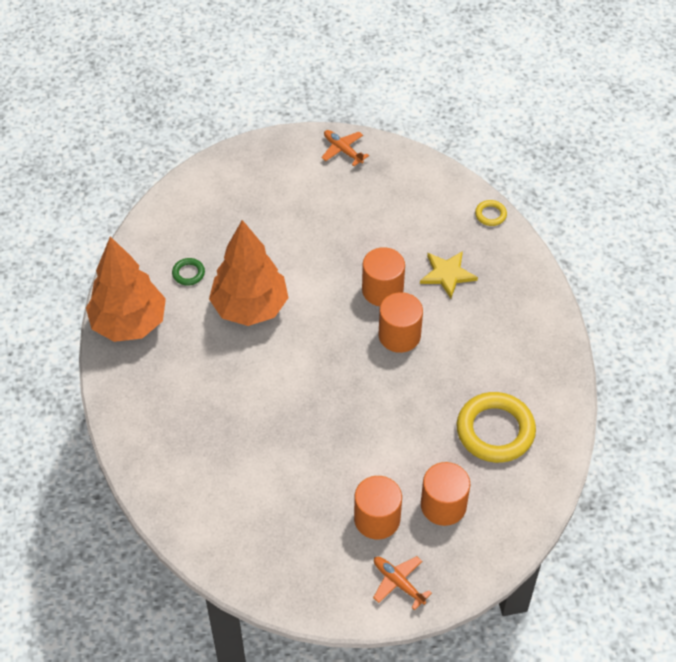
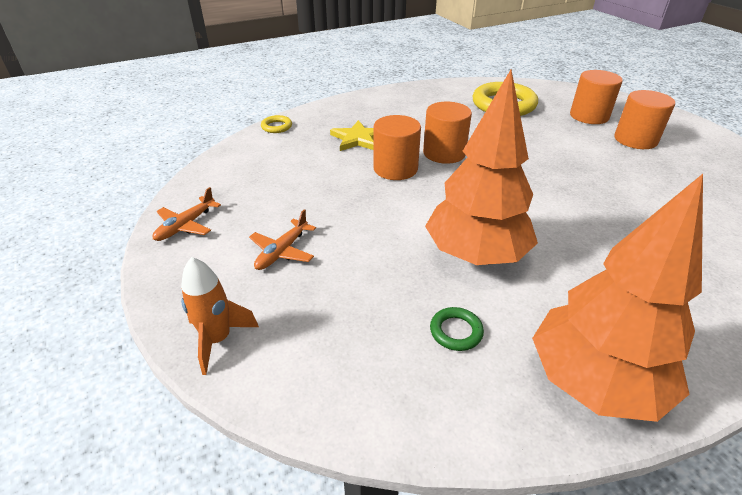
camera: 105 degrees left, 15 degrees down
orange plane [373,556,432,610] -> orange plane moved to [249,209,316,270]
none -> orange rocket [181,257,259,375]

